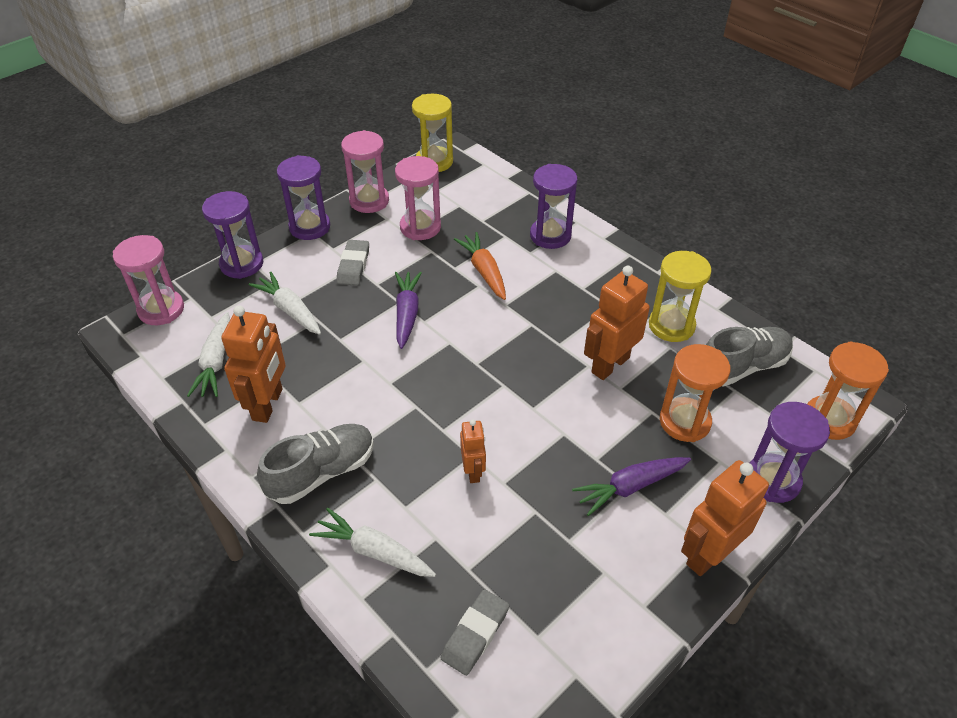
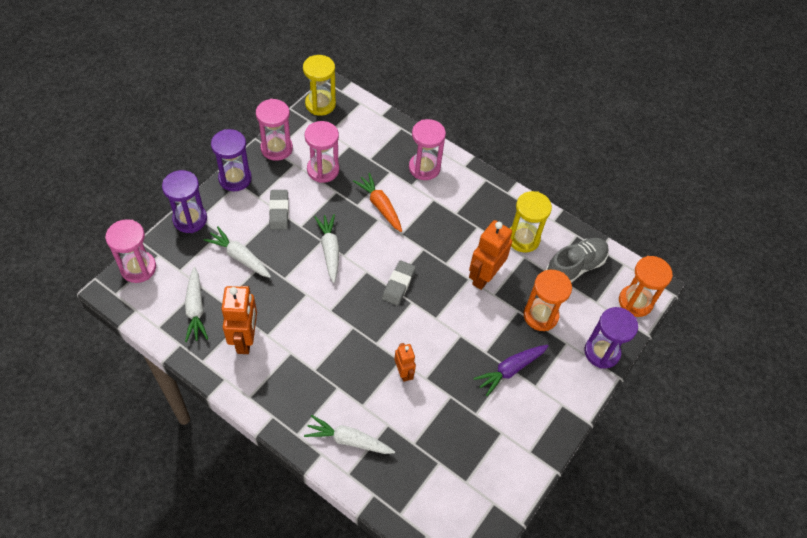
camera: 15 degrees left, 10 degrees up
grey shoe [257,424,374,504] -> none
purple carrot [395,271,422,349] -> white carrot [314,214,339,283]
grey eraser [441,589,509,676] -> grey eraser moved to [382,260,416,306]
purple hourglass [530,164,578,249] -> pink hourglass [409,119,446,180]
orange robot [681,460,769,576] -> none

